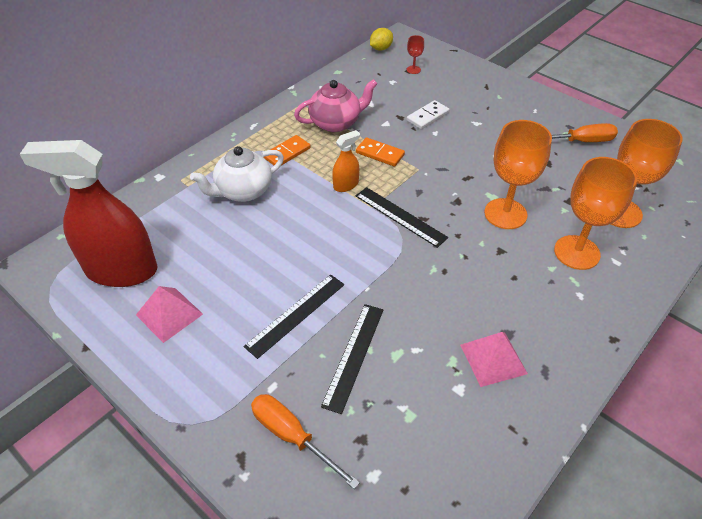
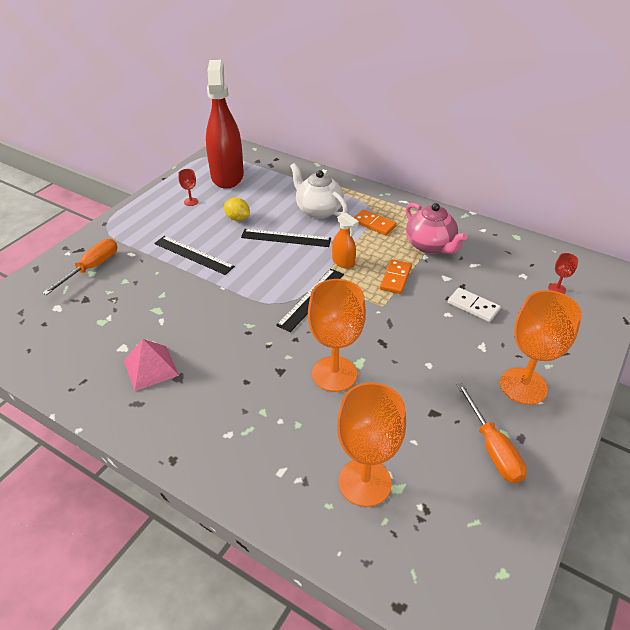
camera: 80 degrees right, 5 degrees down
pink pyramid [136,286,203,343] -> red goblet [178,169,198,206]
black ruler [321,304,383,414] -> black ruler moved to [241,229,331,247]
yellow lemon [370,28,393,50] -> yellow lemon moved to [224,198,250,221]
orange goblet [554,157,637,270] -> orange goblet moved to [500,290,582,405]

